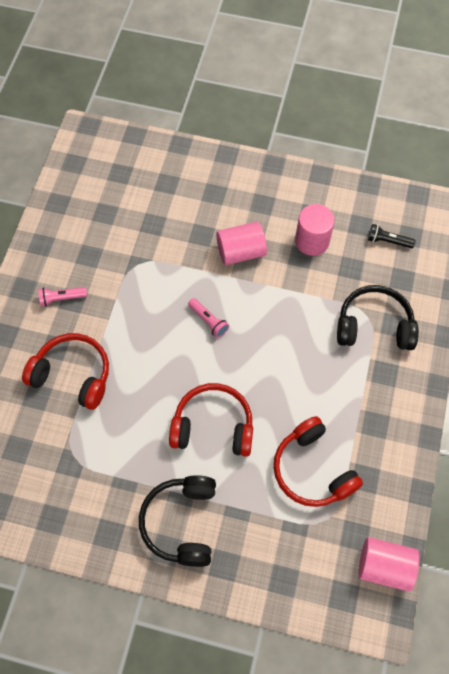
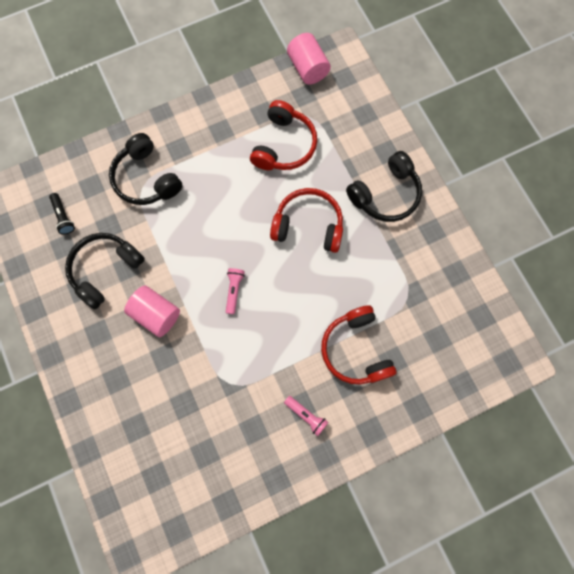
camera: 130 degrees left, 10 degrees up
red headphones [169,383,253,457] -> red headphones turned 135 degrees clockwise [270,188,343,253]
pink cylinder [295,204,335,256] -> black headphones [65,233,145,309]

